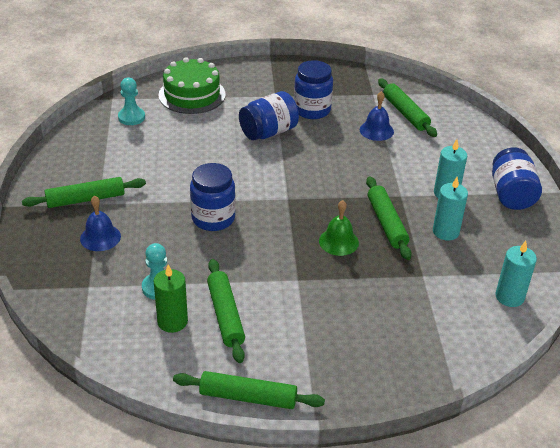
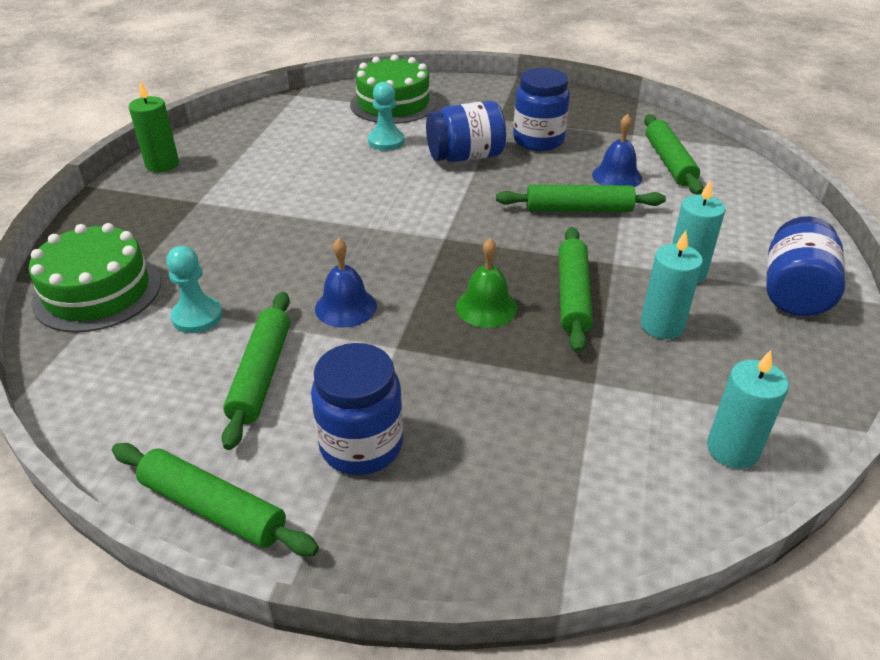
camera: 20 degrees right, 0 degrees up
green rolling pin [22,177,146,208] -> green rolling pin moved to [496,185,666,212]
blue bell [80,195,121,251] -> blue bell moved to [315,238,377,328]
turquoise pawn [118,78,145,125] -> turquoise pawn moved to [368,82,405,151]
green candle [154,264,188,333] -> green candle moved to [129,81,179,172]
blue jar [190,163,236,231] -> blue jar moved to [311,343,403,475]
none -> green cake [29,223,161,333]

